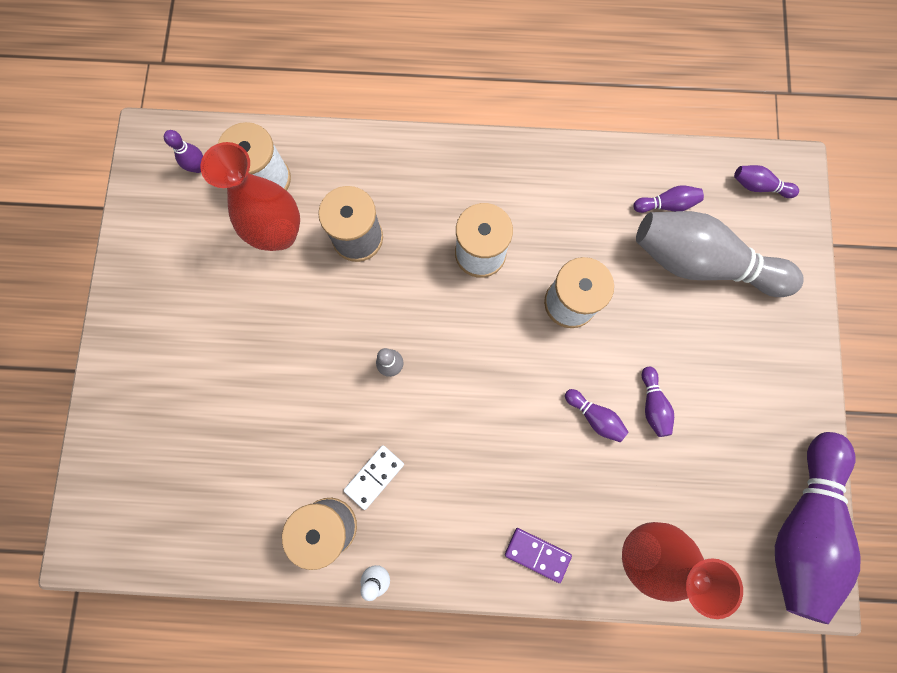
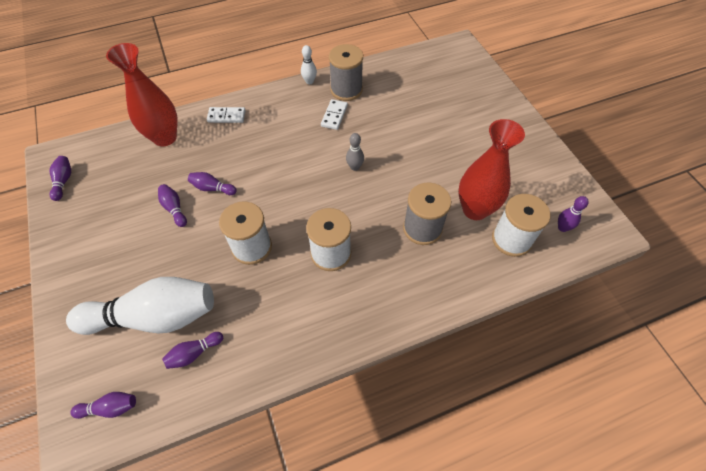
camera: 155 degrees right, 20 degrees down
purple domino [505,528,572,583] -> white domino [207,107,246,123]
grey bowling pin [636,211,804,297] -> white bowling pin [66,277,214,335]
purple bowling pin [775,432,860,624] -> purple bowling pin [49,156,71,201], size x0.41

